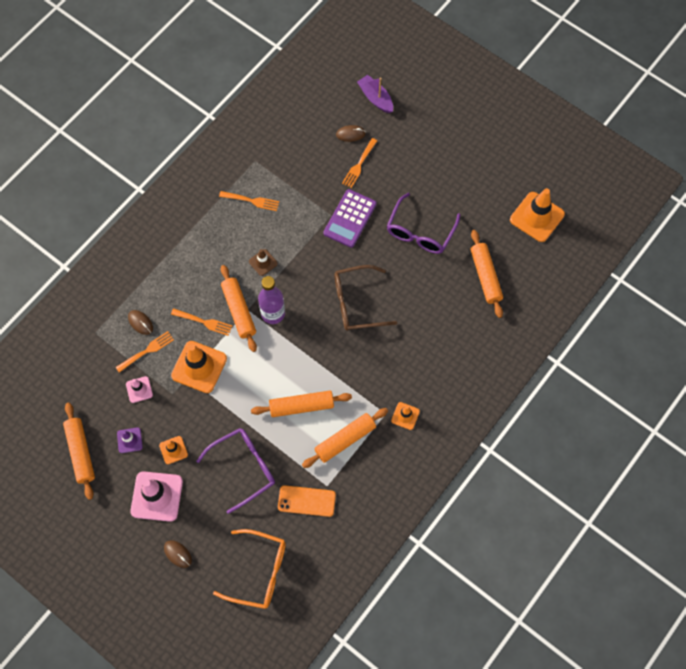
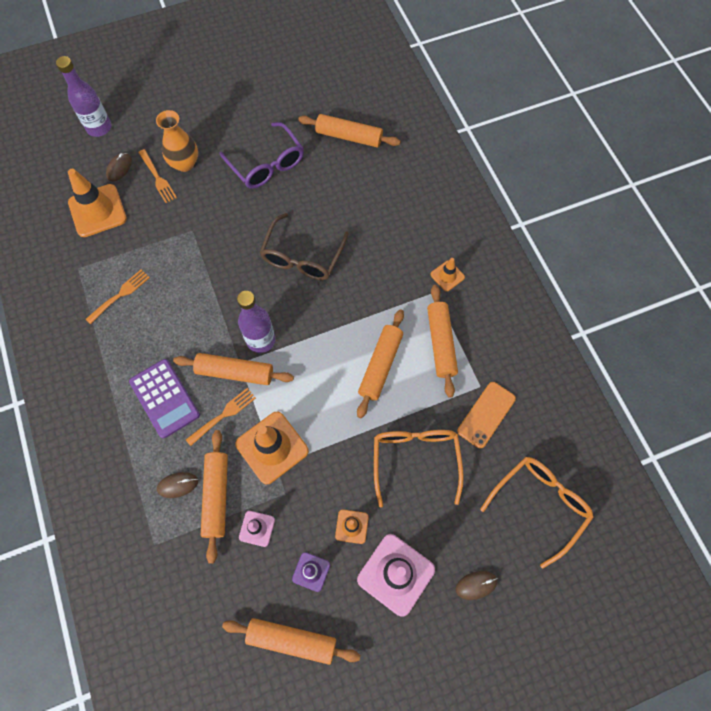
camera: 60 degrees left, 0 degrees up
orange fork [115,331,174,373] -> orange rolling pin [201,430,228,564]
purple glasses [196,428,275,514] -> orange glasses [374,430,464,508]
brown traffic cone [249,249,278,276] -> none
purple calculator [323,189,377,248] -> purple calculator moved to [129,359,200,438]
purple boat [357,75,393,113] -> purple bottle [56,56,111,137]
orange traffic cone [510,188,565,242] -> orange traffic cone moved to [68,169,127,237]
none -> orange vase [156,110,198,172]

